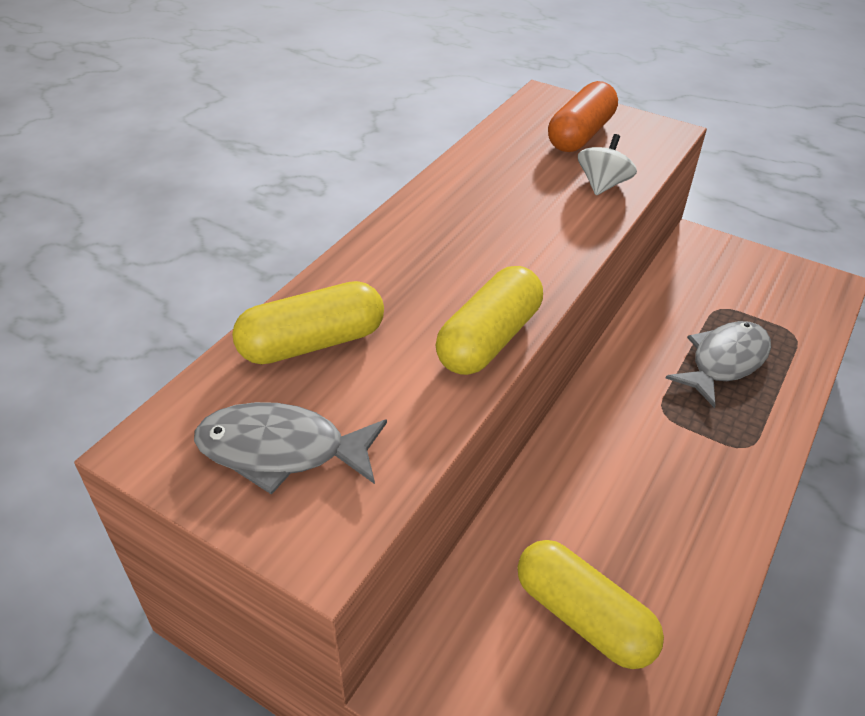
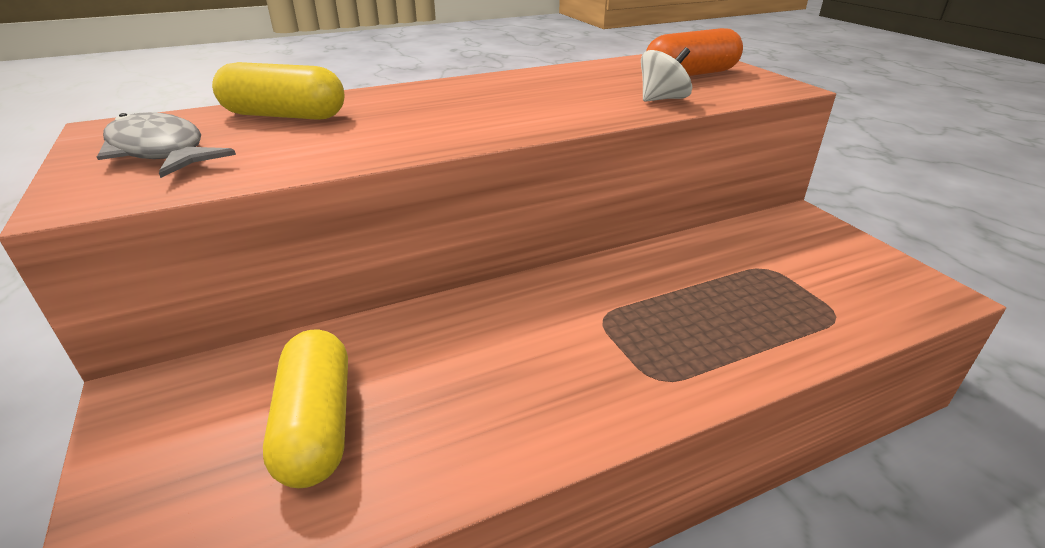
camera: 35 degrees right, 10 degrees down
yellow capsule [436,266,543,375] -> none
grey fish [666,321,771,408] -> none

